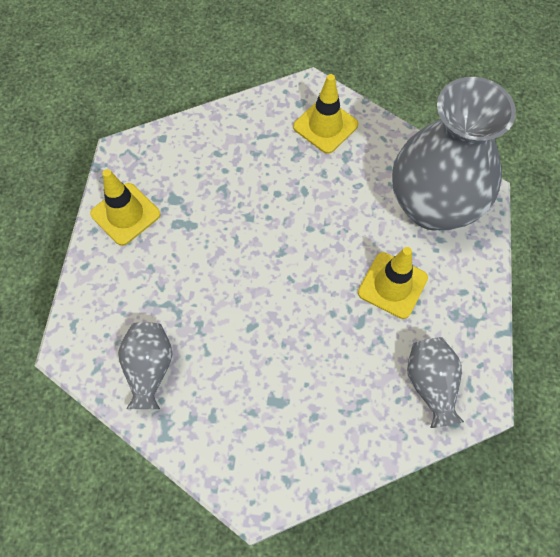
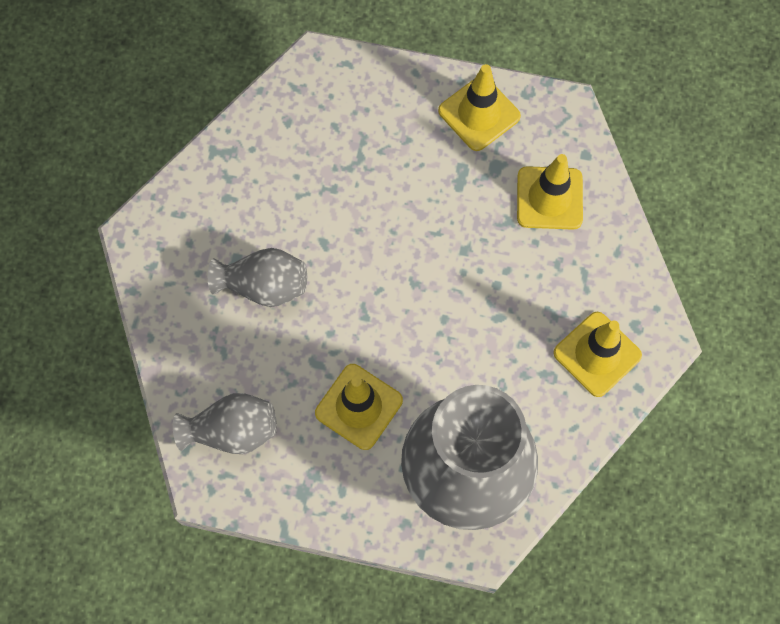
camera: 95 degrees right, 5 degrees up
grey vase [118,322,172,409] -> grey vase moved to [208,248,307,307]
none -> yellow traffic cone [517,154,583,230]

